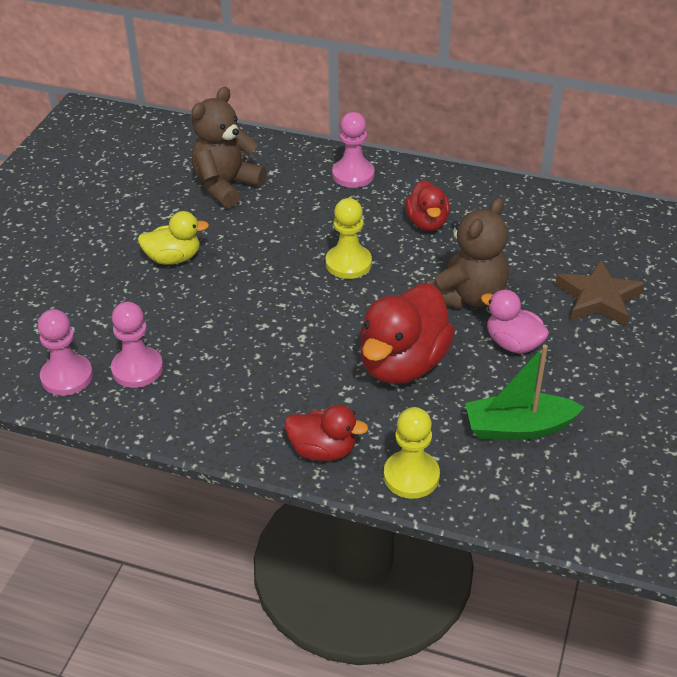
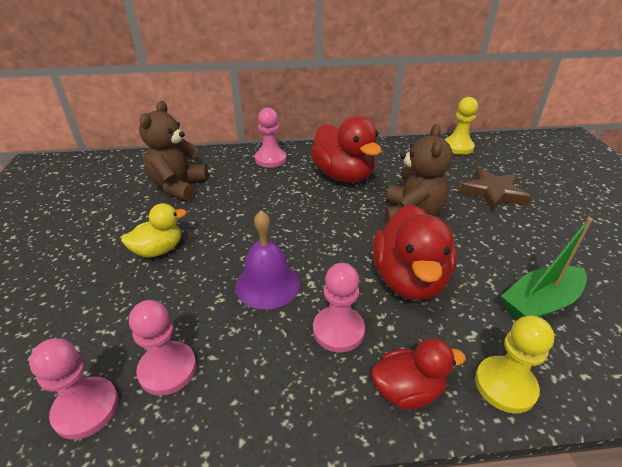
camera: 25 degrees left, 5 degrees down
yellow pawn [325,198,372,279] -> yellow pawn moved to [445,97,478,155]
red duck [405,180,450,231] -> red duck [310,116,381,183], size x1.73
pink duck [481,289,549,354] -> none
none -> purple bell [235,210,300,309]
none -> pink pawn [313,263,365,352]

